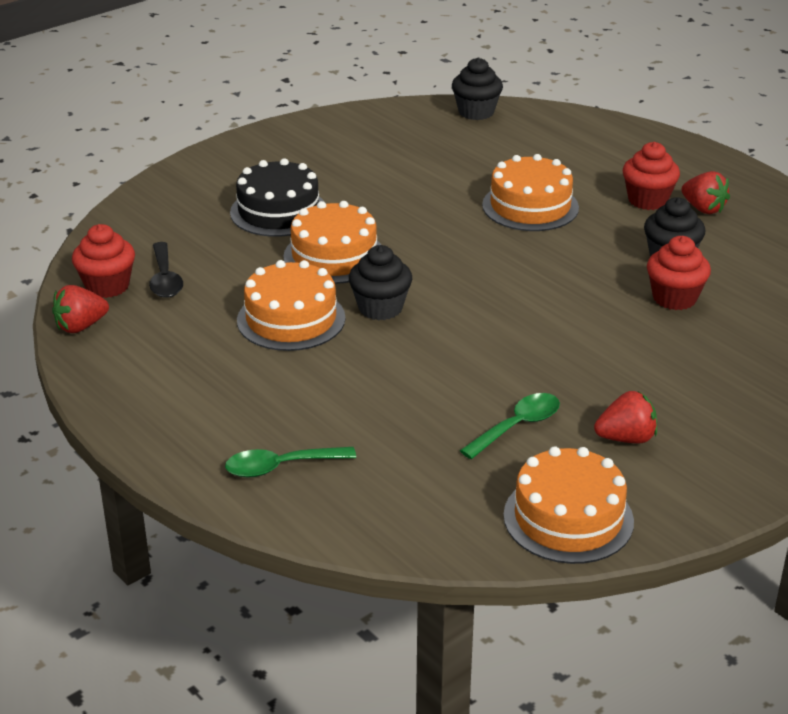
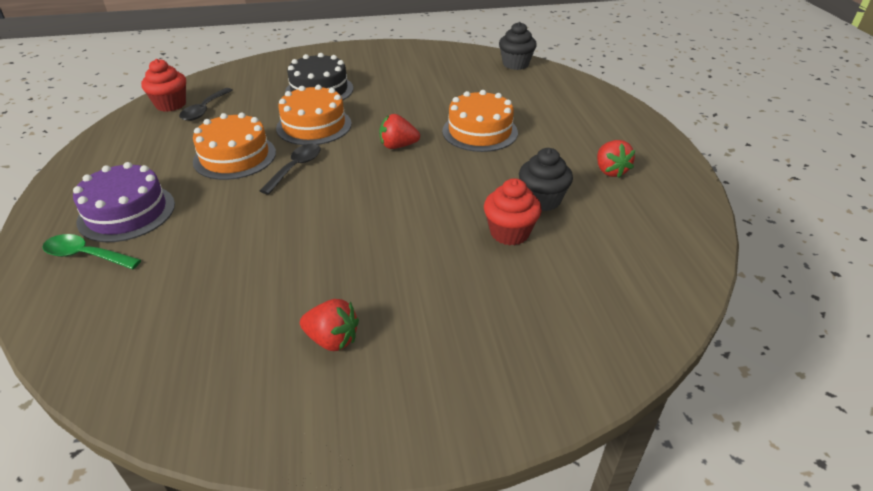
camera: 30 degrees right, 5 degrees up
red strawberry [52,285,109,333] -> red strawberry moved to [379,114,420,149]
black cupcake [349,245,412,320] -> black spoon [259,144,321,195]
green spoon [460,393,560,459] -> none
orange cake [503,446,634,564] -> none
red cupcake [623,142,680,210] -> none
none -> purple cake [73,162,175,242]

